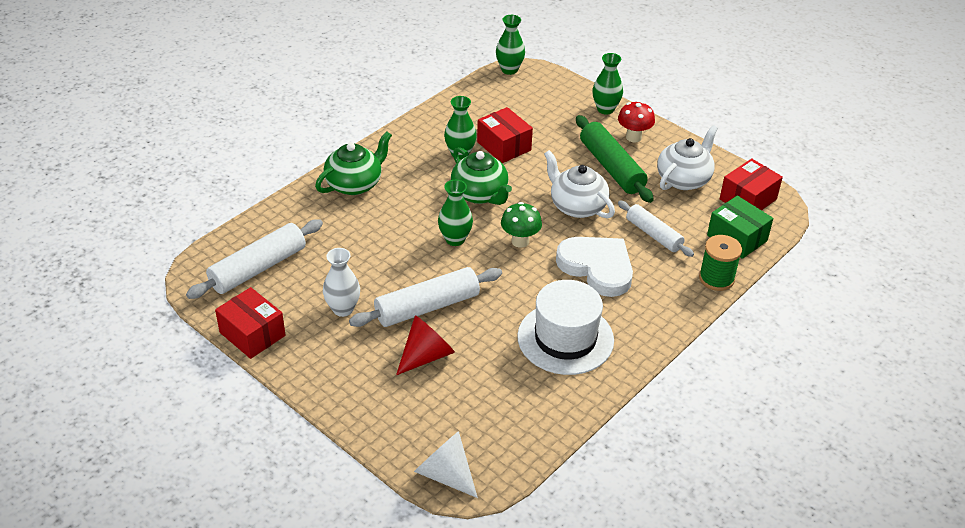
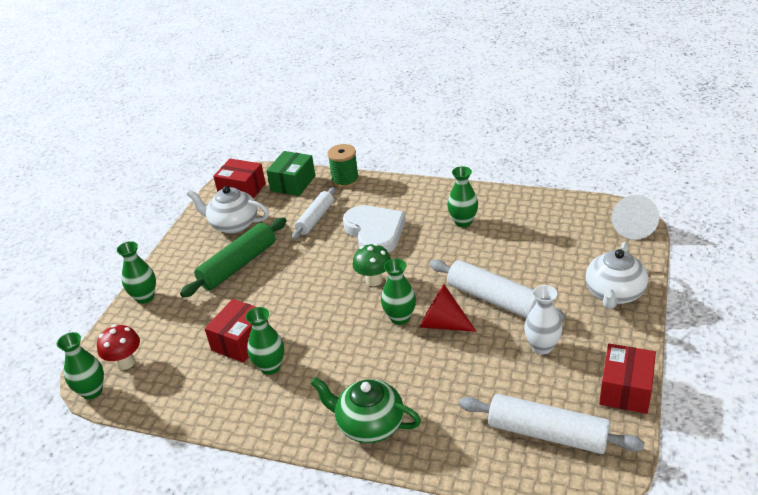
camera: 110 degrees left, 5 degrees down
red cone [396,315,455,375] -> red cone moved to [419,284,477,332]
green teapot [451,147,512,205] -> none
white hat [517,280,614,375] -> green vase [447,166,478,227]
white teapot [544,150,615,219] -> white teapot moved to [585,242,648,309]
white heart [556,237,633,297] -> white heart turned 135 degrees clockwise [343,205,406,253]
red mushroom [618,101,655,142] -> red mushroom moved to [97,324,140,370]

